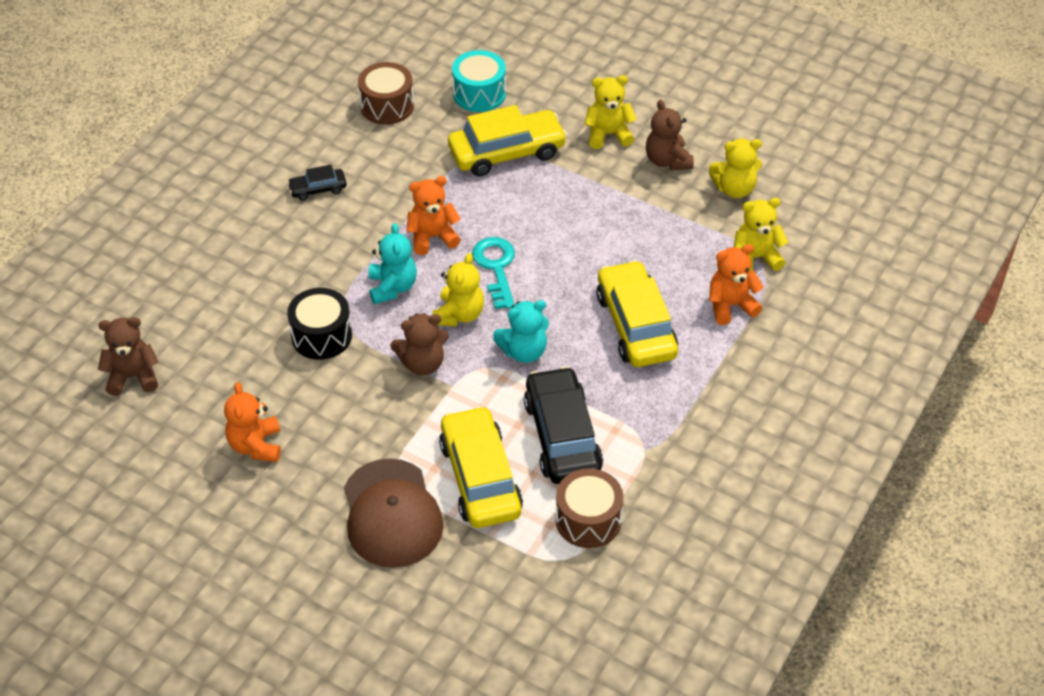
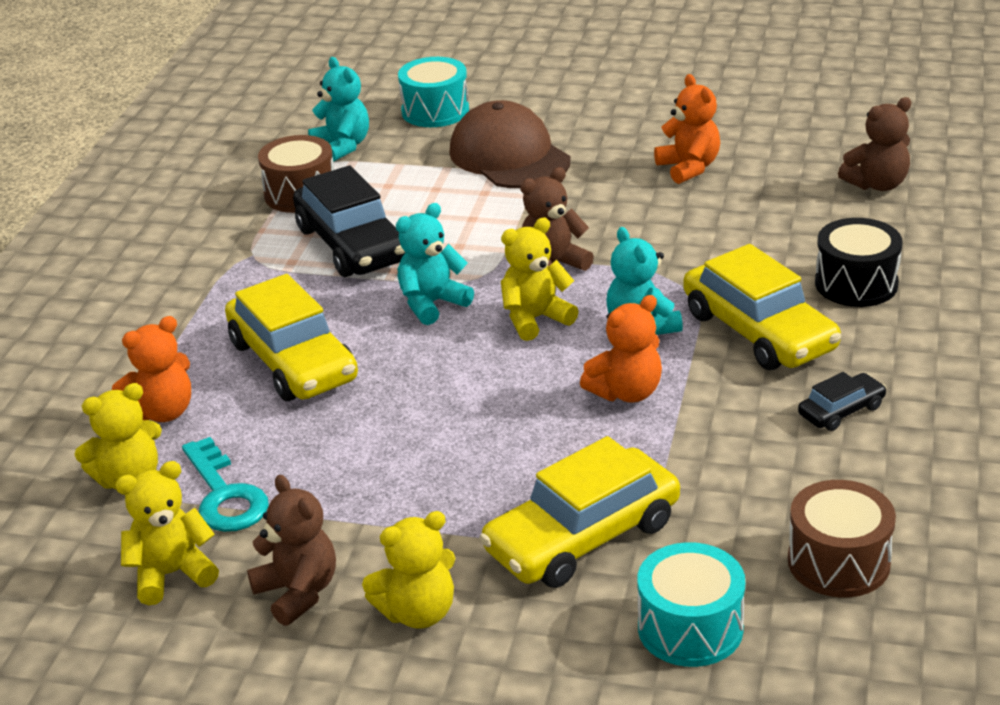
camera: 165 degrees right, 15 degrees down
black drum [287,288,352,360] -> black drum moved to [815,218,903,307]
yellow teddy bear [433,253,484,326] -> yellow teddy bear turned 60 degrees clockwise [501,217,579,341]
yellow car [439,406,523,528] -> yellow car moved to [683,244,841,370]
turquoise key [472,237,515,309] -> turquoise key moved to [182,437,269,532]
none -> turquoise teddy bear [308,57,369,162]
none -> turquoise drum [398,57,469,127]

